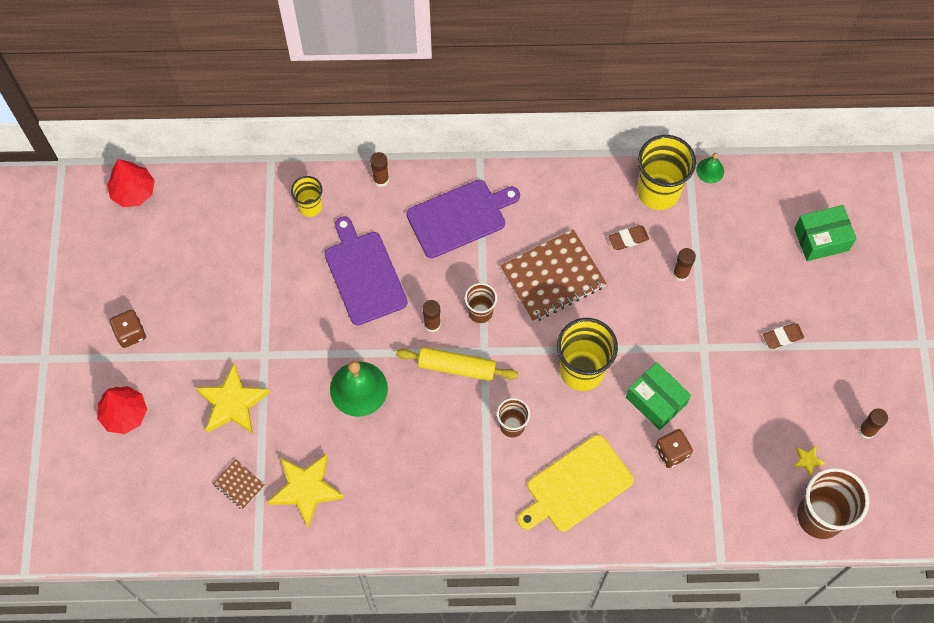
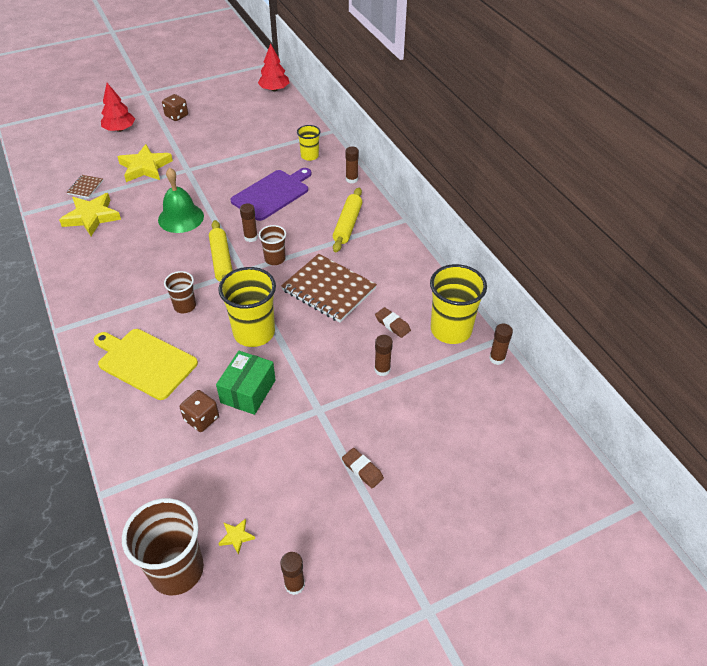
camera: 65 degrees right, 20 degrees down
purple cutting board [406,180,520,258] -> yellow rolling pin [333,188,362,253]
green bell [696,153,724,183] -> brown glue stick [489,324,513,365]
green box [794,205,857,261] -> none

